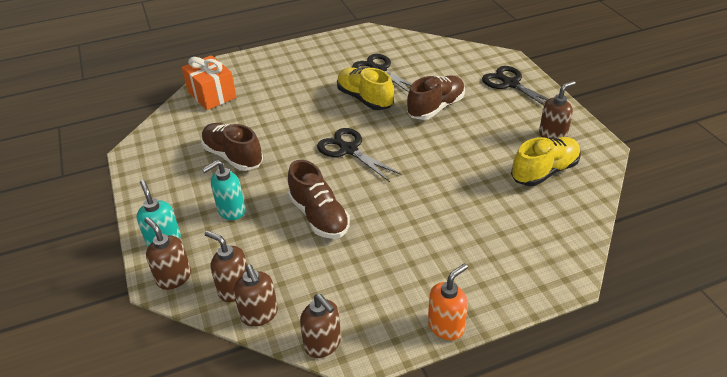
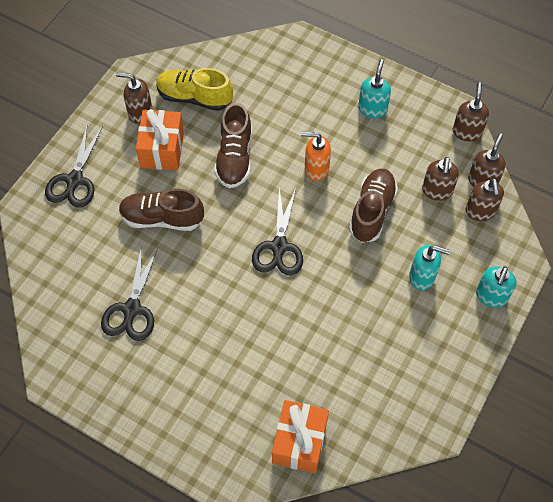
camera: 130 degrees left, 20 degrees up
brown soap dispenser [144,217,191,290] -> brown soap dispenser moved to [422,157,459,201]
brown shoe [201,123,263,171] -> brown shoe moved to [214,103,252,188]
yellow shoe [337,67,394,110] -> none
orange soap dispenser [428,263,468,340] -> orange soap dispenser moved to [301,132,331,181]
none -> orange gift [136,109,184,170]
none -> turquoise soap dispenser [358,59,391,118]

